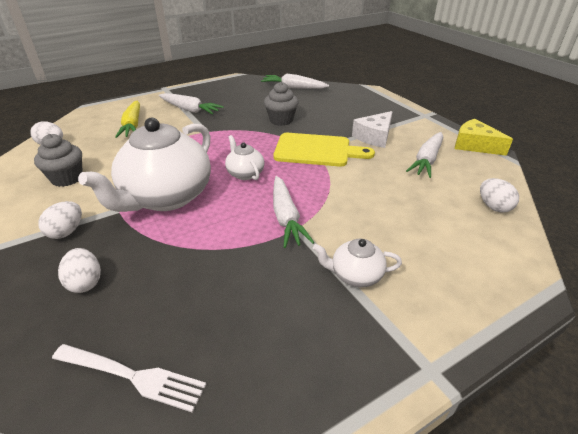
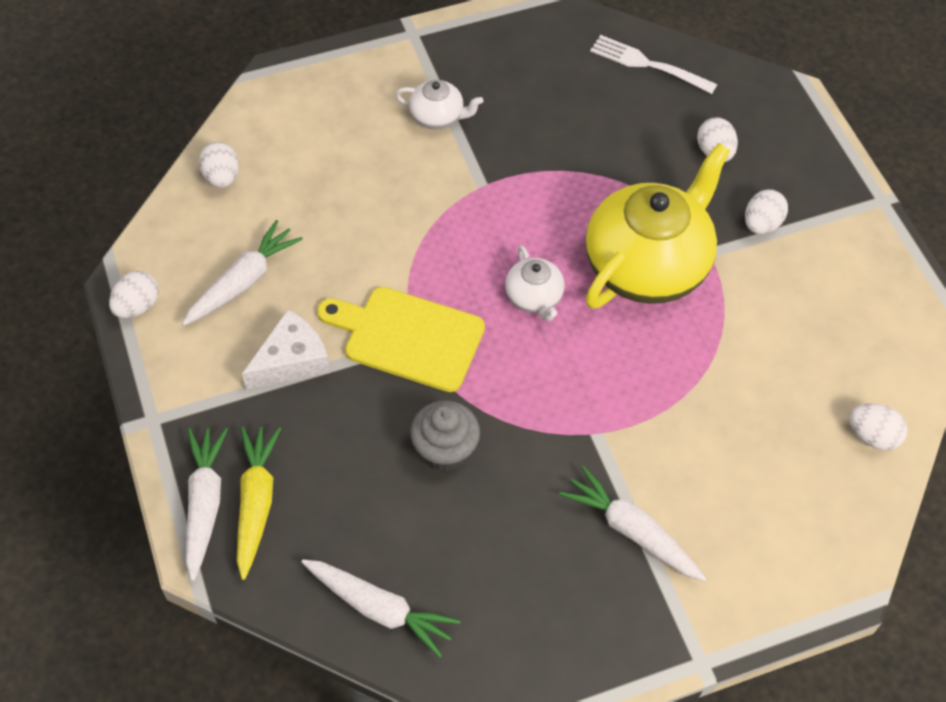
camera: 170 degrees left, 20 degrees up
grey cupcake [34,134,83,187] -> none
white teapot [78,118,211,212] -> yellow teapot [585,143,730,309]
yellow carrot [115,101,140,138] -> yellow carrot moved to [237,427,281,580]
white carrot [273,176,315,248] -> white carrot moved to [186,428,228,581]
yellow cheese [455,119,513,156] -> white egg [109,271,159,318]

